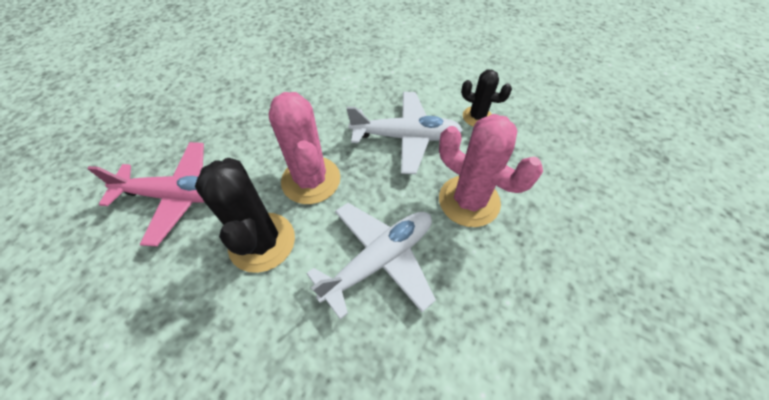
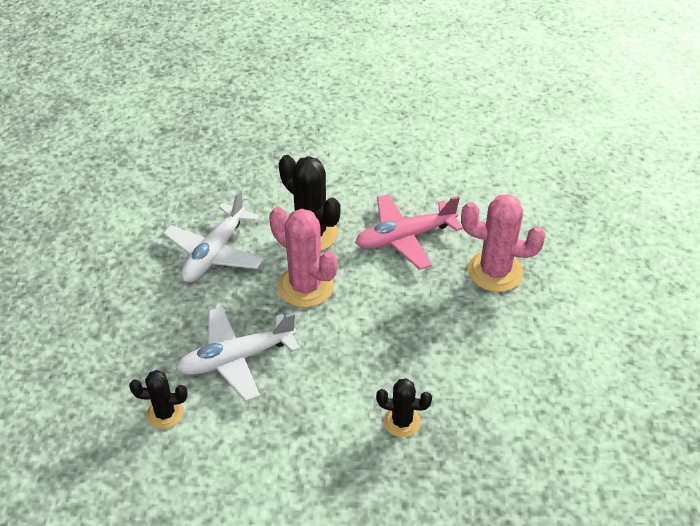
camera: 155 degrees right, 10 degrees down
pink cactus [439,114,543,227] -> pink cactus moved to [461,194,546,292]
none -> black cactus [376,378,432,437]

